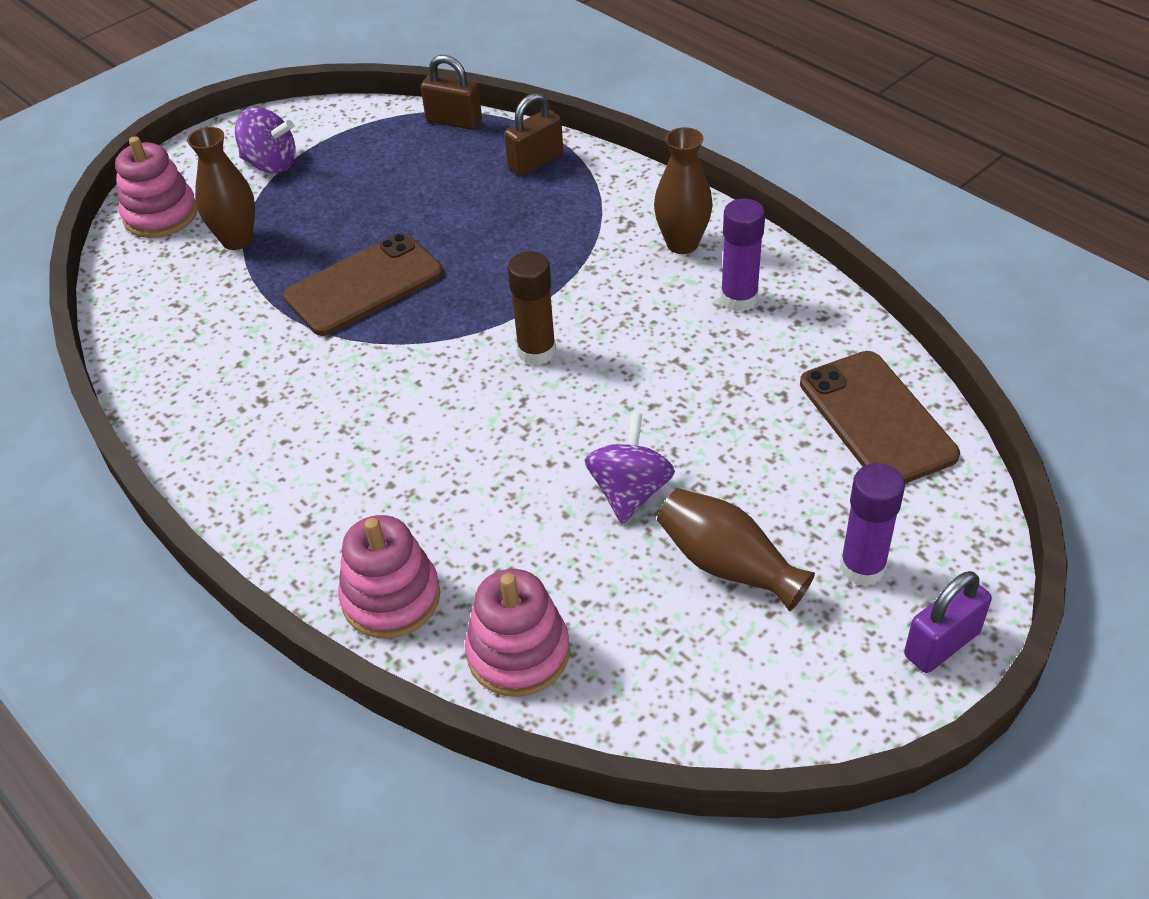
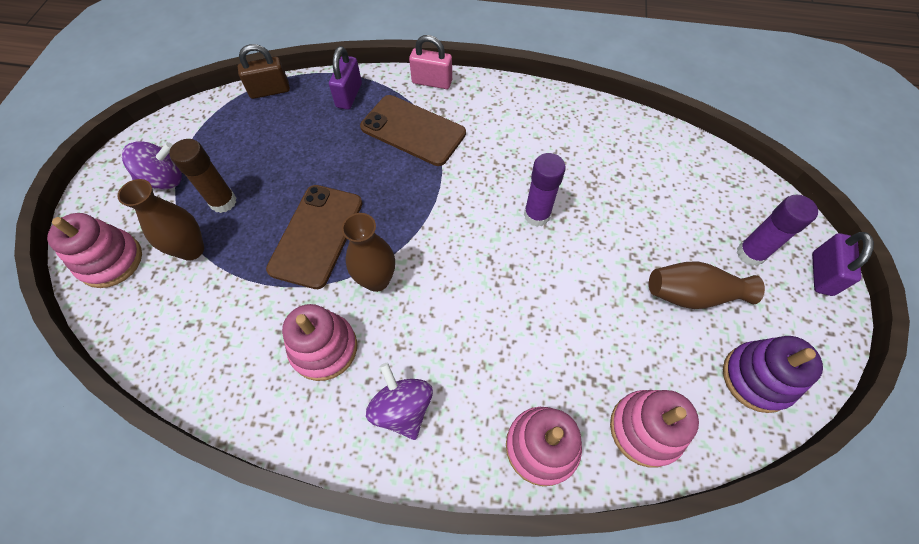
camera: 40 degrees left, 15 degrees up
brown padlock [504,93,563,176] -> purple padlock [329,46,362,110]
brown glue stick [508,251,556,365] -> brown glue stick moved to [169,139,236,213]
purple spinning top [585,413,675,524] -> purple spinning top moved to [366,363,433,440]
brown vase [654,127,713,254] -> brown vase moved to [342,213,395,292]
purple glue stick [720,198,765,312] -> purple glue stick moved to [524,153,566,227]
brown phone [800,351,960,483] -> brown phone moved to [360,95,466,166]
none -> pink stacking toy [282,304,357,381]
none -> pink padlock [409,35,452,89]
none -> purple stacking toy [723,336,823,413]

